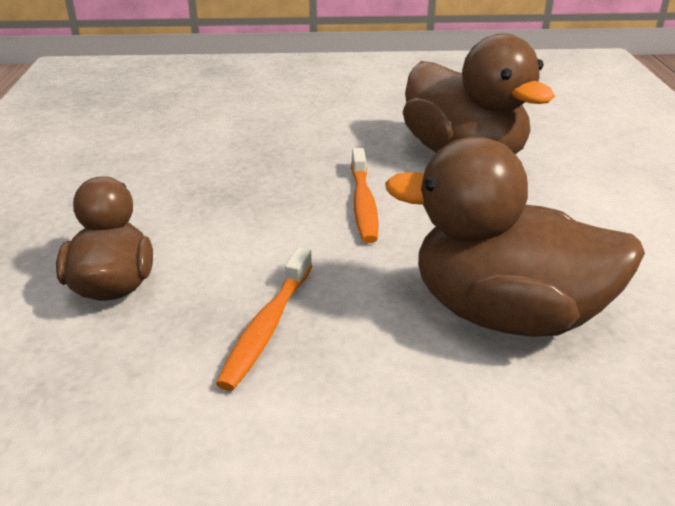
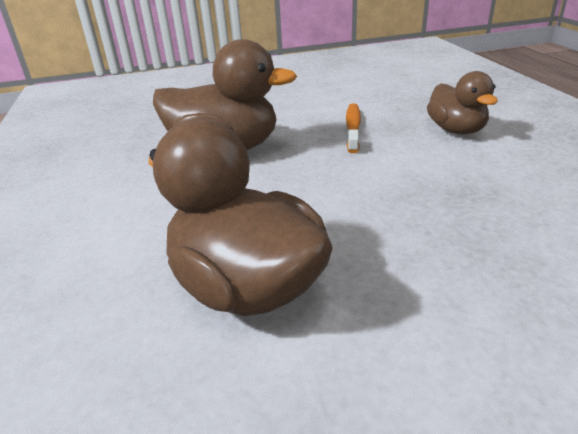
camera: 170 degrees right, 0 degrees up
orange toothbrush [351,148,379,243] -> none

